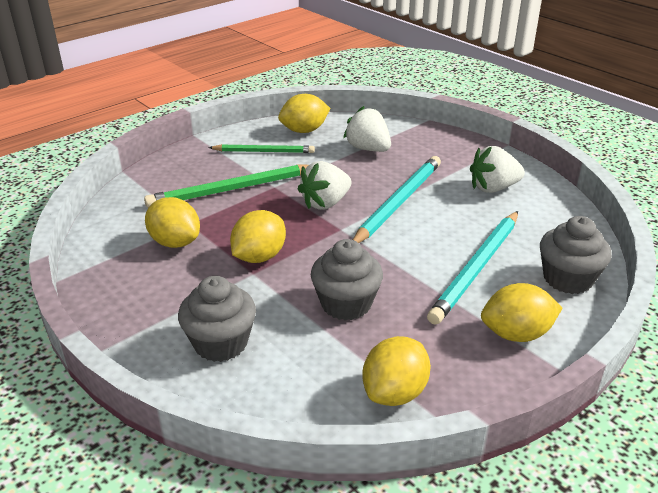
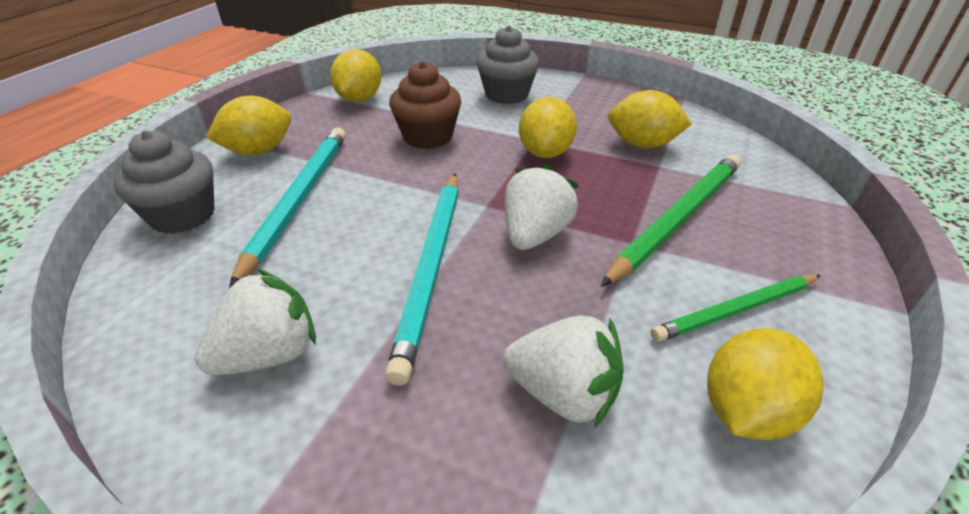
camera: 155 degrees right, 5 degrees up
grey cupcake [311,239,383,321] -> brown cupcake [389,61,461,149]

